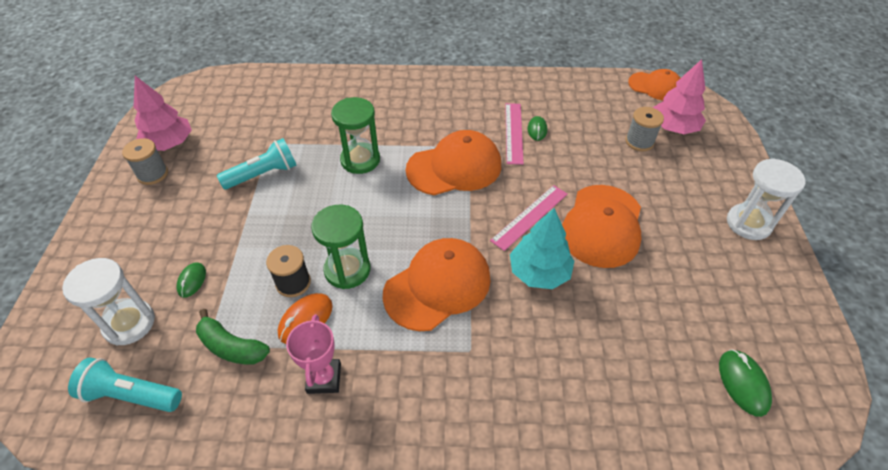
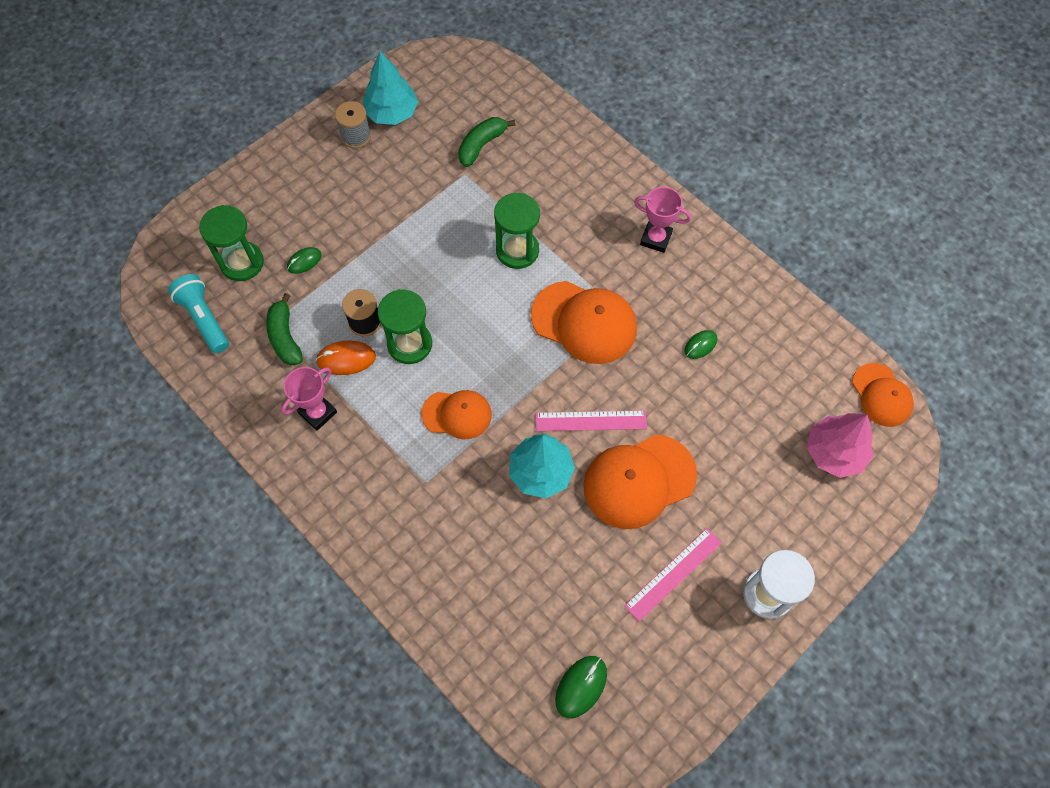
camera: 45 degrees right, 15 degrees up
white hourglass [62,258,155,346] -> green hourglass [199,205,264,281]
pink tree [133,76,192,151] -> turquoise tree [363,51,418,125]
turquoise flashlight [217,138,297,189] -> none
orange cap [383,238,491,331] -> orange cap [421,390,492,439], size x0.62
pink ruler [505,103,524,165] -> pink ruler moved to [624,528,722,622]
grey spool [626,107,664,151] -> none
none -> green banana [458,117,515,167]
none -> pink trophy [634,187,691,253]

